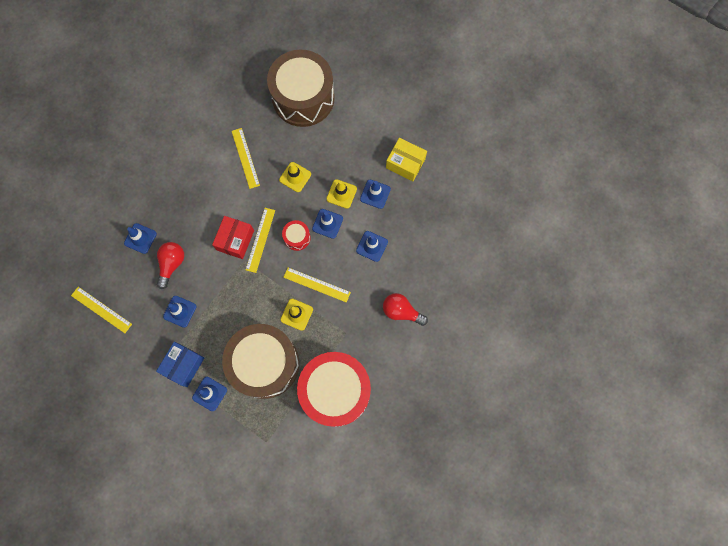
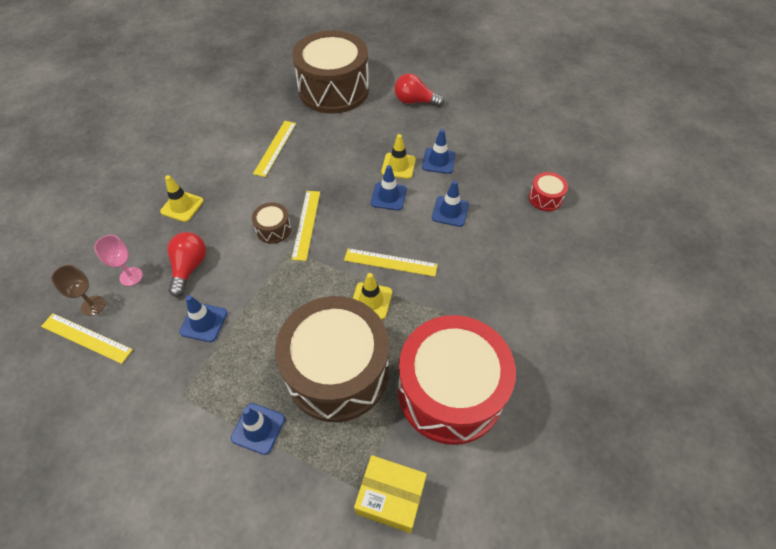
camera: 10 degrees left, 20 degrees down
blue traffic cone [124,223,157,254] -> none
blue box [156,342,204,387] -> none
red box [212,216,254,259] -> brown drum [252,203,291,244]
yellow ruler [232,128,260,189] -> yellow ruler turned 45 degrees clockwise [253,121,296,177]
yellow traffic cone [279,162,311,192] -> yellow traffic cone moved to [160,175,204,222]
red drum [282,220,311,251] -> red drum moved to [529,172,568,211]
red light bulb [383,293,428,326] -> red light bulb moved to [394,73,445,107]
yellow box [386,138,427,181] -> yellow box moved to [354,455,427,533]
none -> brown goblet [51,265,105,316]
none -> pink goblet [94,235,143,286]

